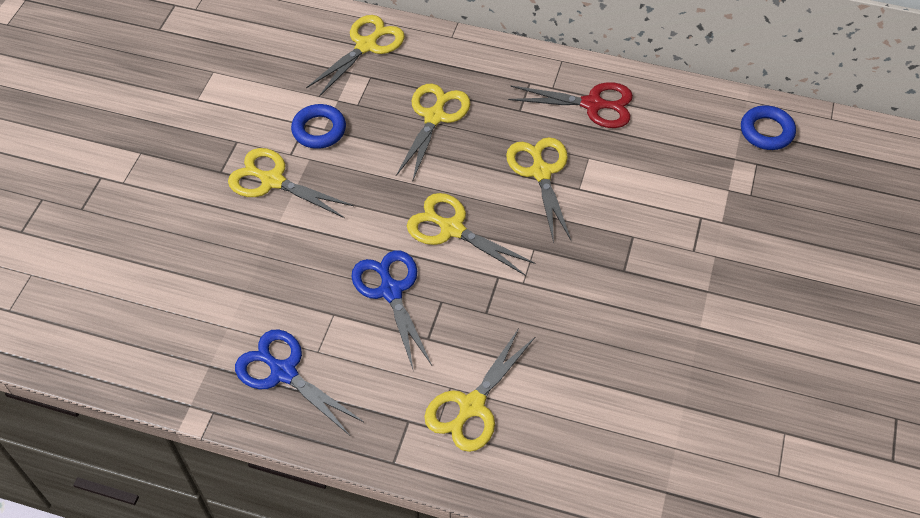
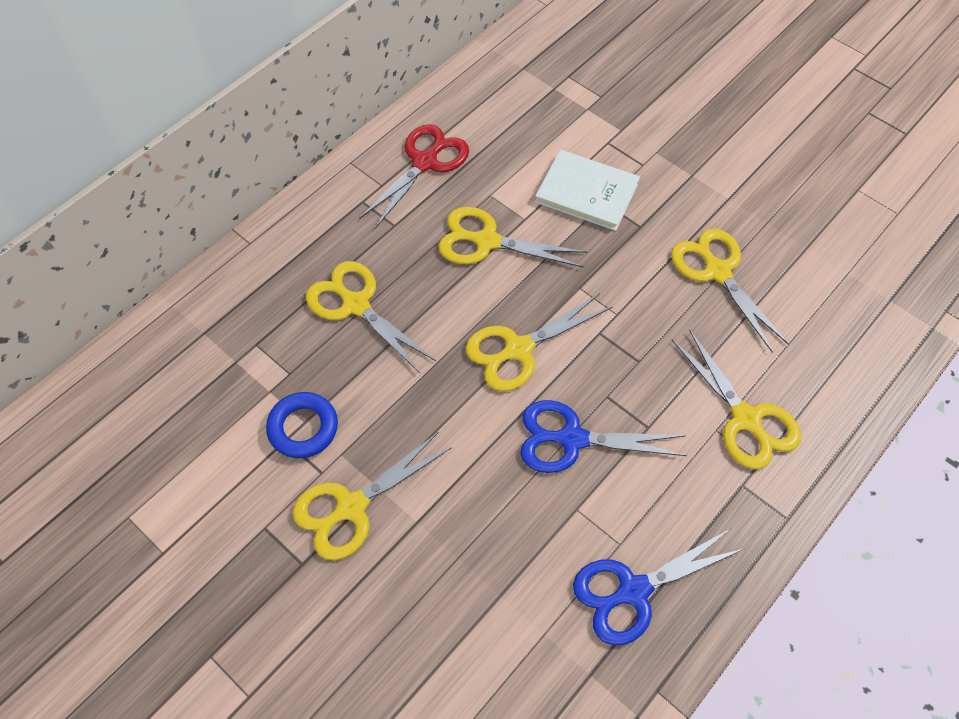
camera: 65 degrees left, 5 degrees up
yellow scissors [306,15,405,97] -> yellow scissors moved to [671,229,789,352]
blue ring [741,105,796,150] -> none
none -> white book [535,150,640,231]

